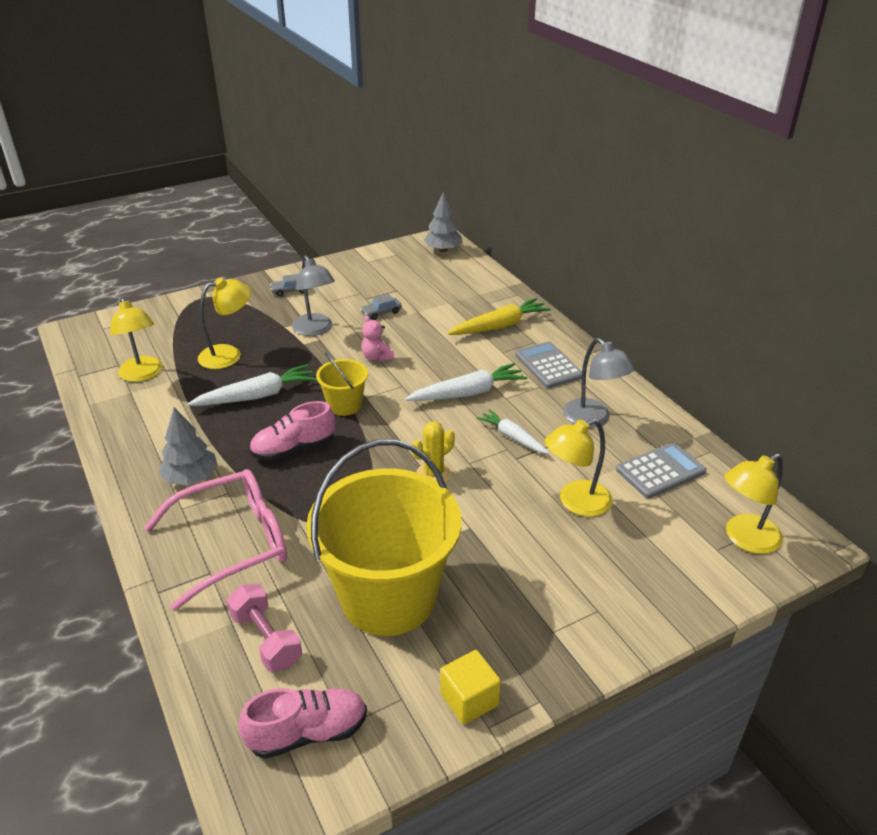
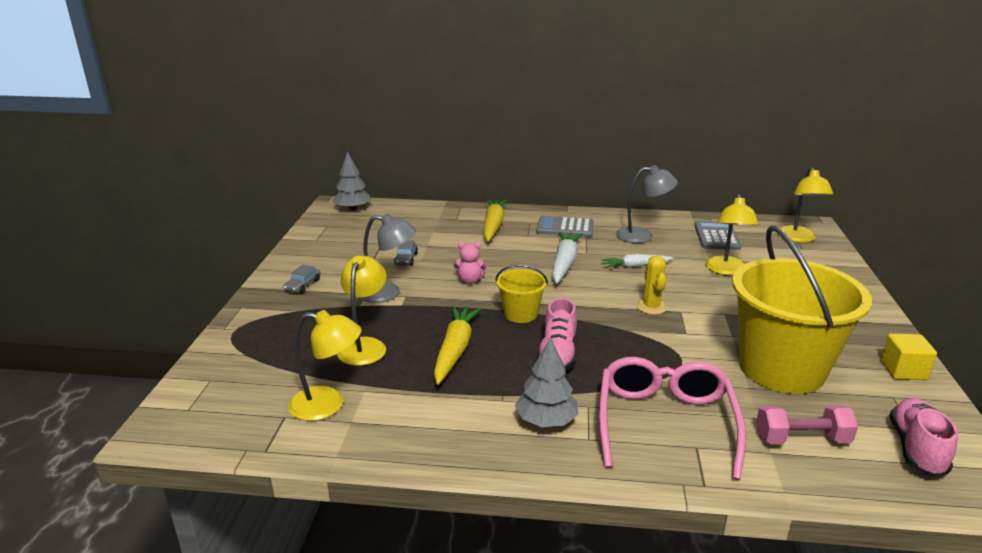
camera: 55 degrees left, 10 degrees down
white carrot [188,364,317,406] -> yellow carrot [434,306,481,385]

